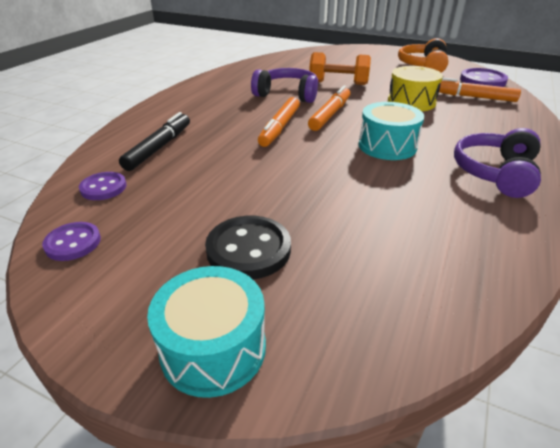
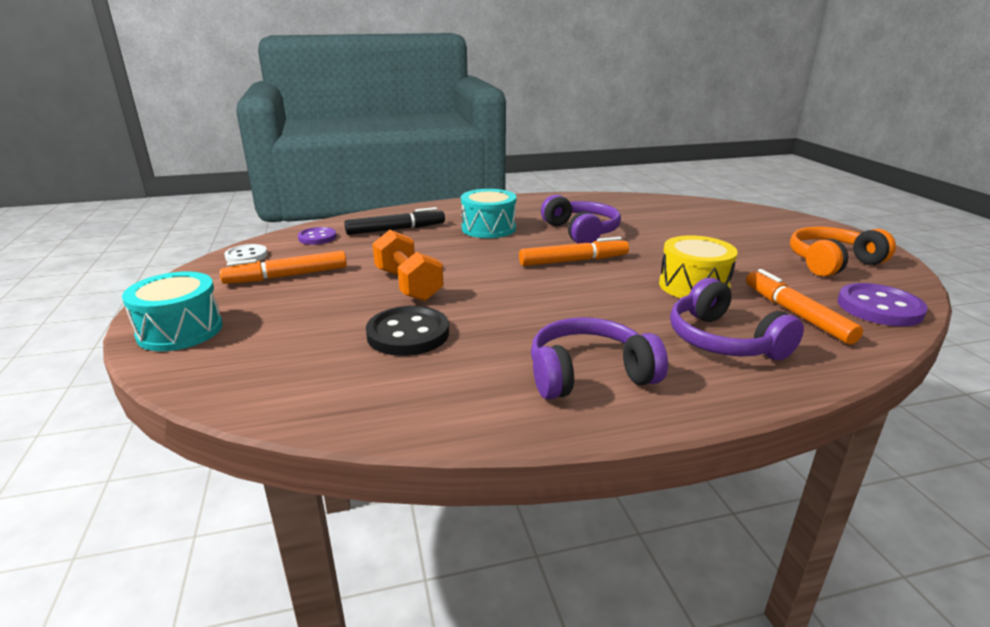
camera: 50 degrees right, 10 degrees down
purple button [42,222,101,261] -> white button [224,244,268,262]
black button [205,216,291,279] -> black button moved to [366,306,449,356]
orange marker [258,97,300,147] -> orange marker moved to [219,251,347,284]
orange dumbbell [309,52,371,85] -> orange dumbbell moved to [372,230,444,301]
turquoise drum [359,102,424,160] -> turquoise drum moved to [461,189,516,238]
none -> purple headphones [670,278,804,360]

